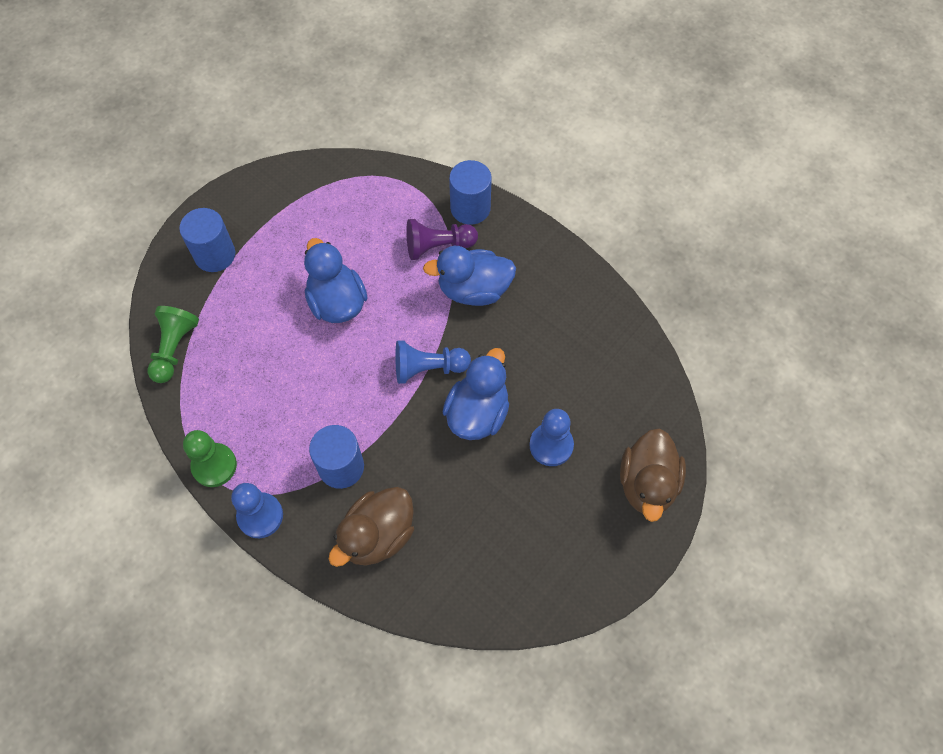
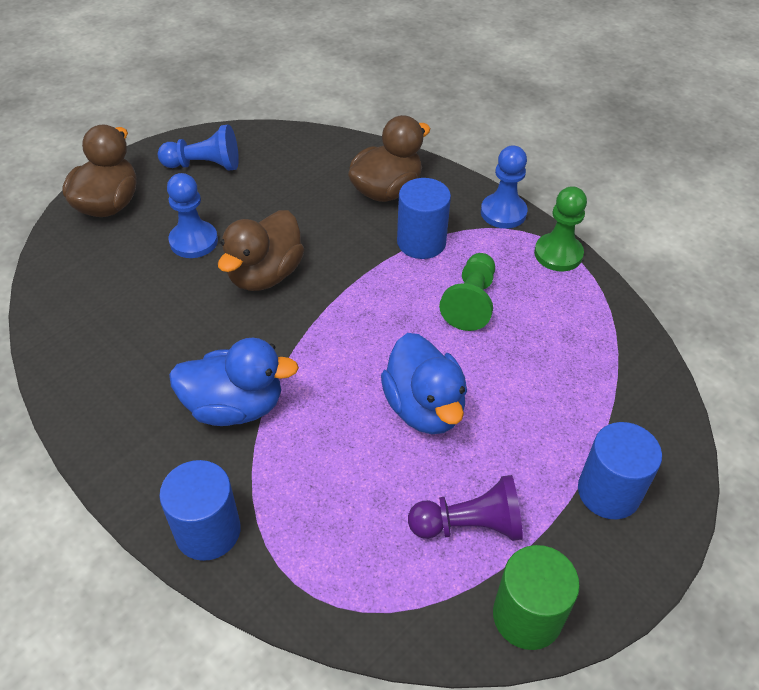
camera: 175 degrees left, 15 degrees down
green pawn [147,306,199,383] -> green pawn moved to [439,253,495,331]
blue pawn [395,340,471,384] -> blue pawn moved to [158,125,239,171]
purple pawn [406,219,478,260] -> purple pawn moved to [408,475,523,541]
blue duck [442,348,509,440] -> brown duck [218,210,304,291]
none -> green cylinder [493,545,580,650]

